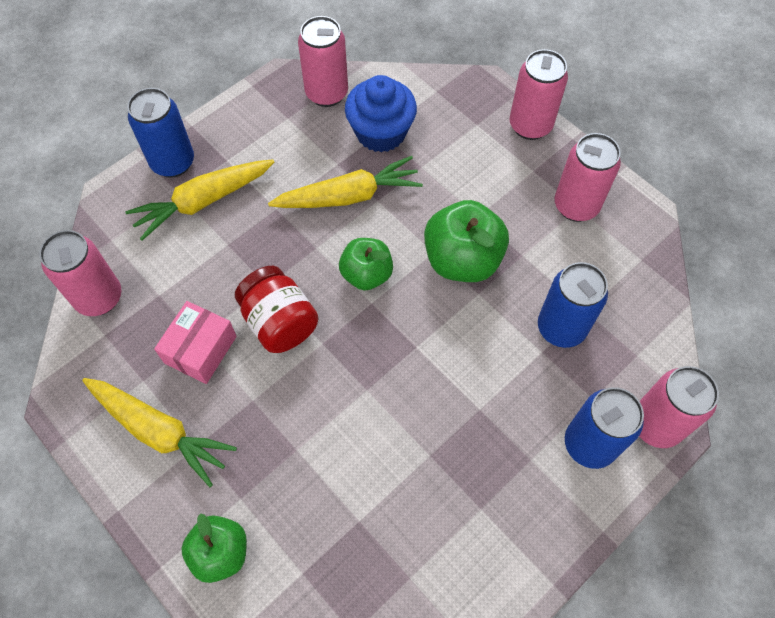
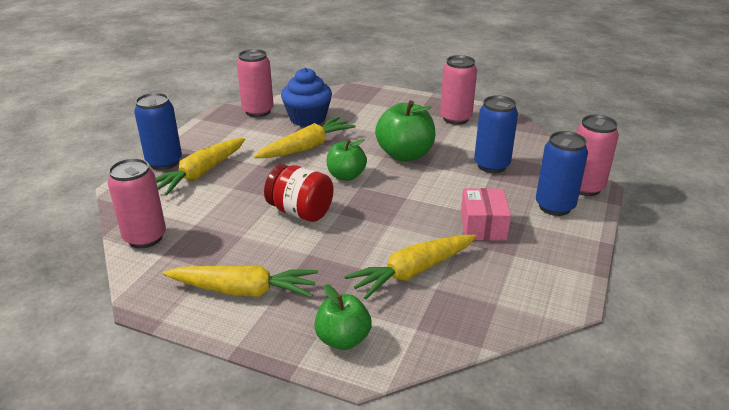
camera: 25 degrees left, 30 degrees down
pink box [154,301,237,384] -> pink box moved to [461,188,511,241]
pink can [510,49,568,140] -> none
none -> yellow carrot [344,235,476,299]

